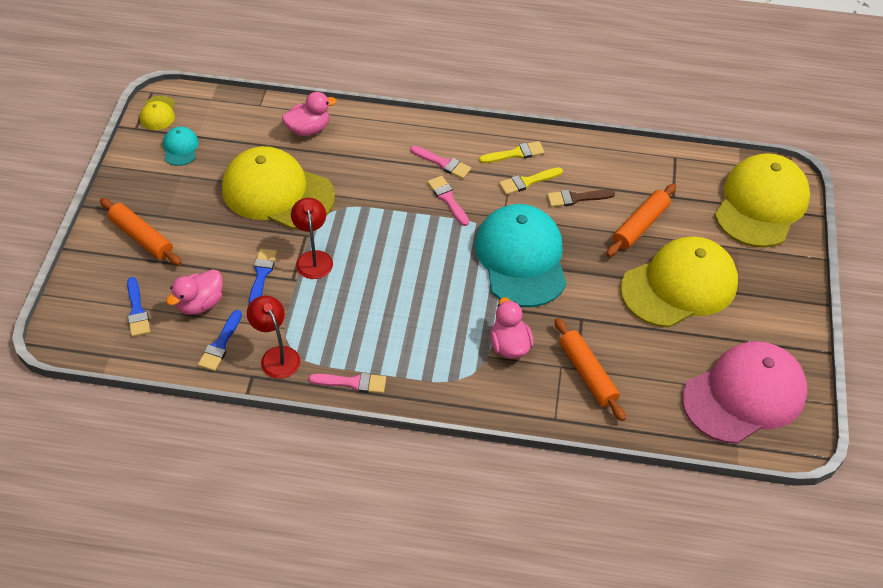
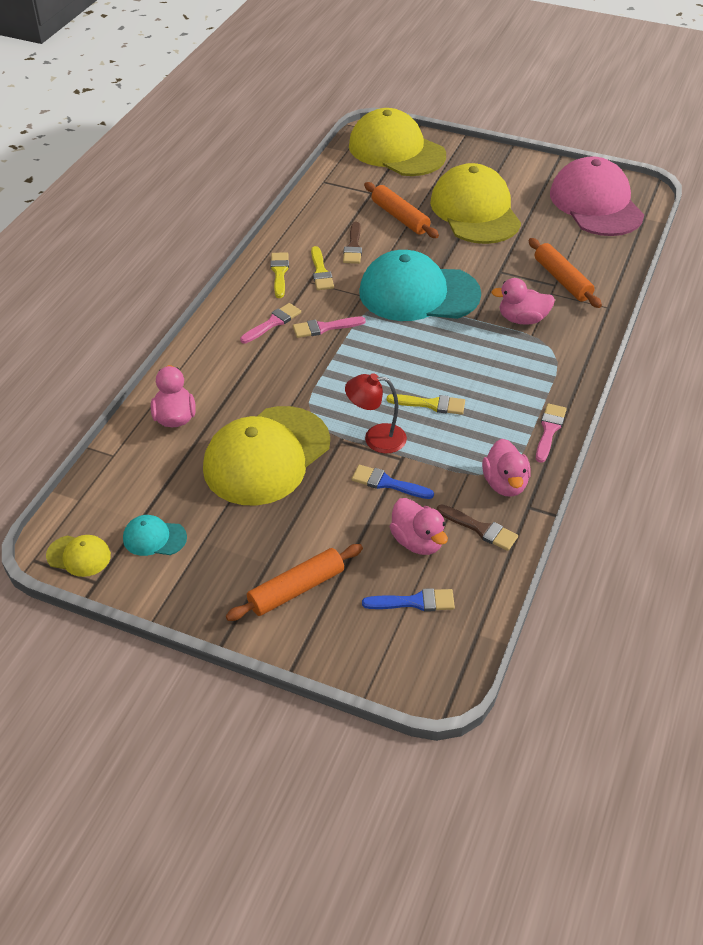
camera: 75 degrees left, 5 degrees down
blue brush [198,310,242,371] -> brown brush [437,504,518,551]
red lamp [247,295,300,379] -> pink duck [482,439,531,497]
orange rolling pin [555,318,626,421] -> orange rolling pin turned 75 degrees clockwise [529,238,602,308]
none -> yellow brush [387,394,465,415]

